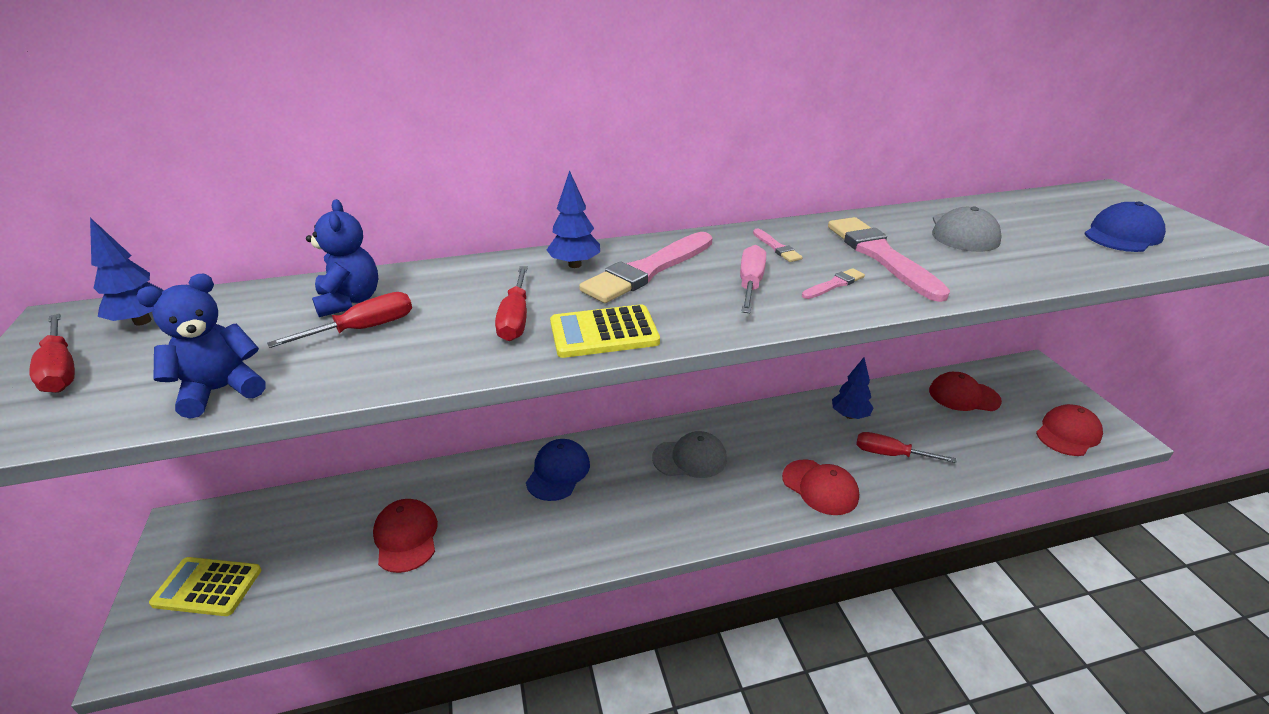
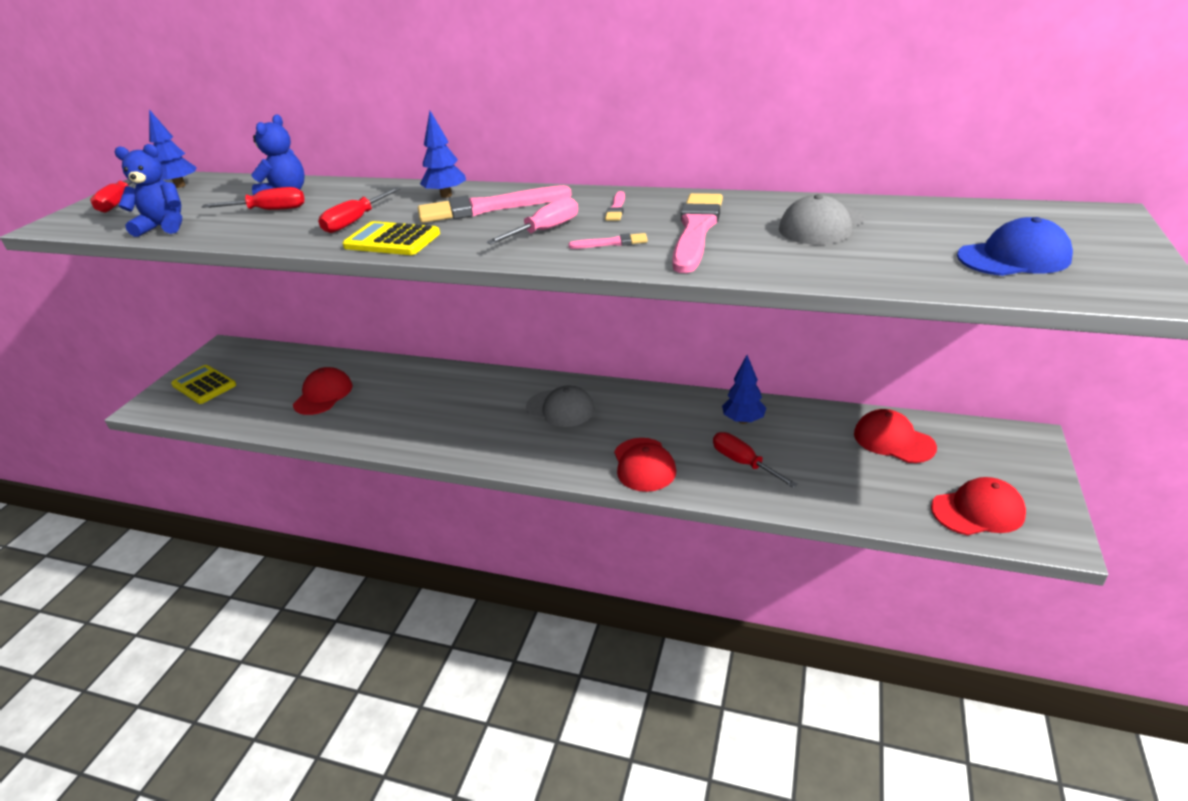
camera: 35 degrees right, 0 degrees up
blue cap [526,439,590,501] -> none

